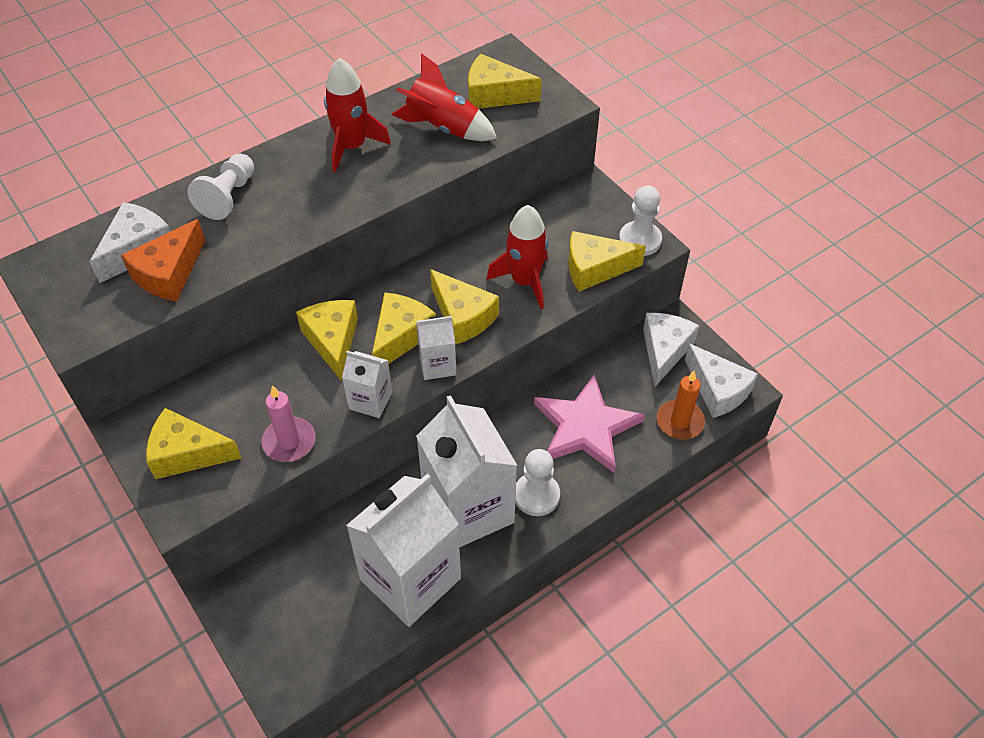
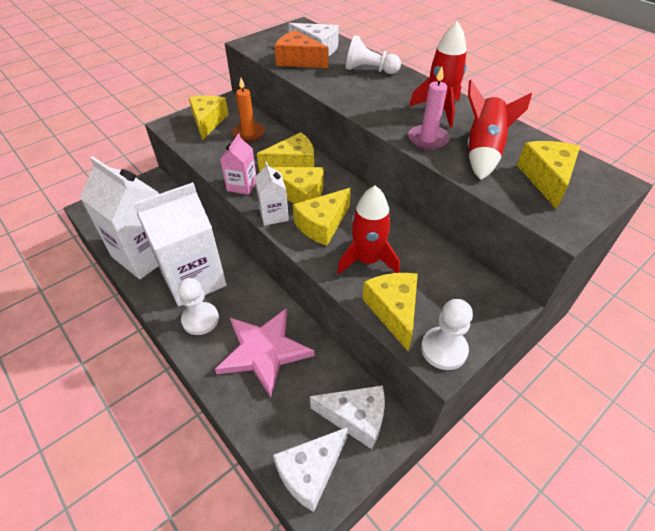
camera: 85 degrees right, 5 degrees down
pink candle [261,385,316,462] -> pink candle moved to [408,67,450,150]
white carton [342,351,392,418] -> pink carton [220,133,256,195]
orange candle [657,371,705,440] -> orange candle moved to [232,78,265,142]

